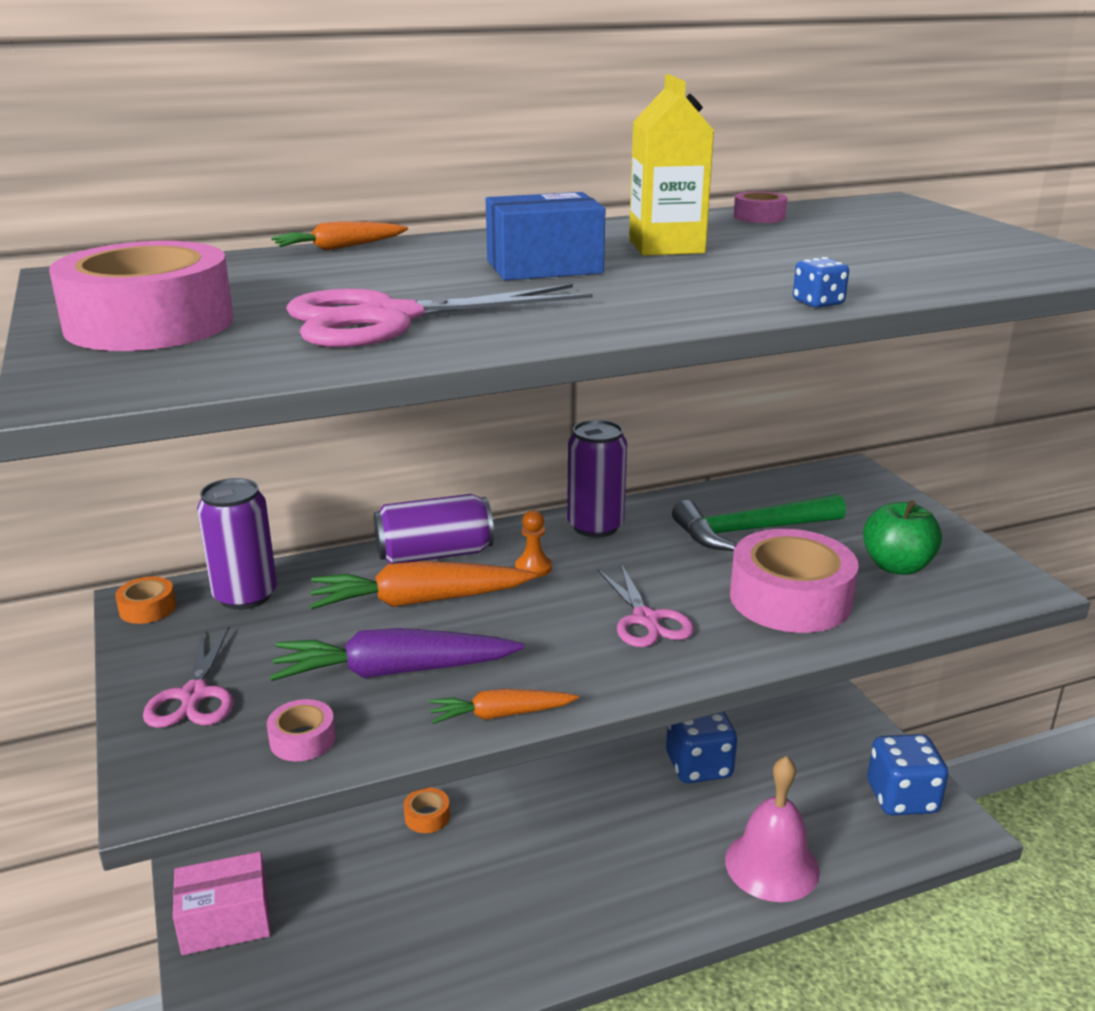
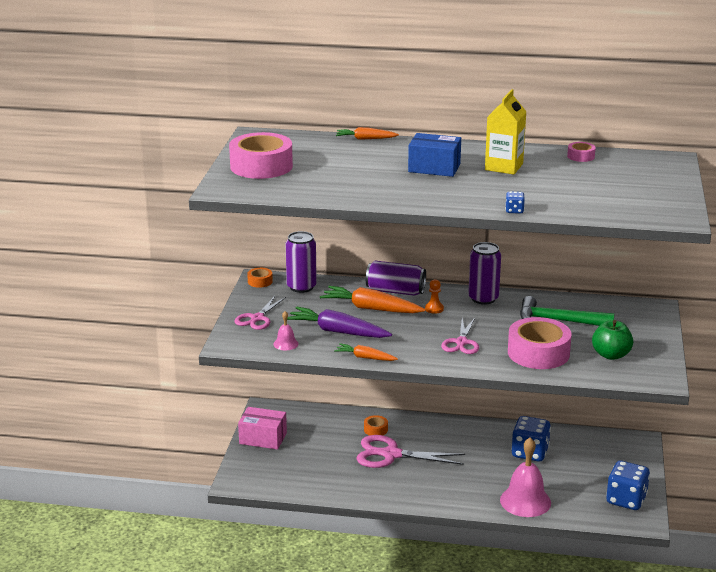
camera: 30 degrees right, 0 degrees up
pink tape [267,699,336,761] -> pink bell [273,311,299,350]
pink scissors [286,284,593,347] -> pink scissors moved to [356,435,465,468]

